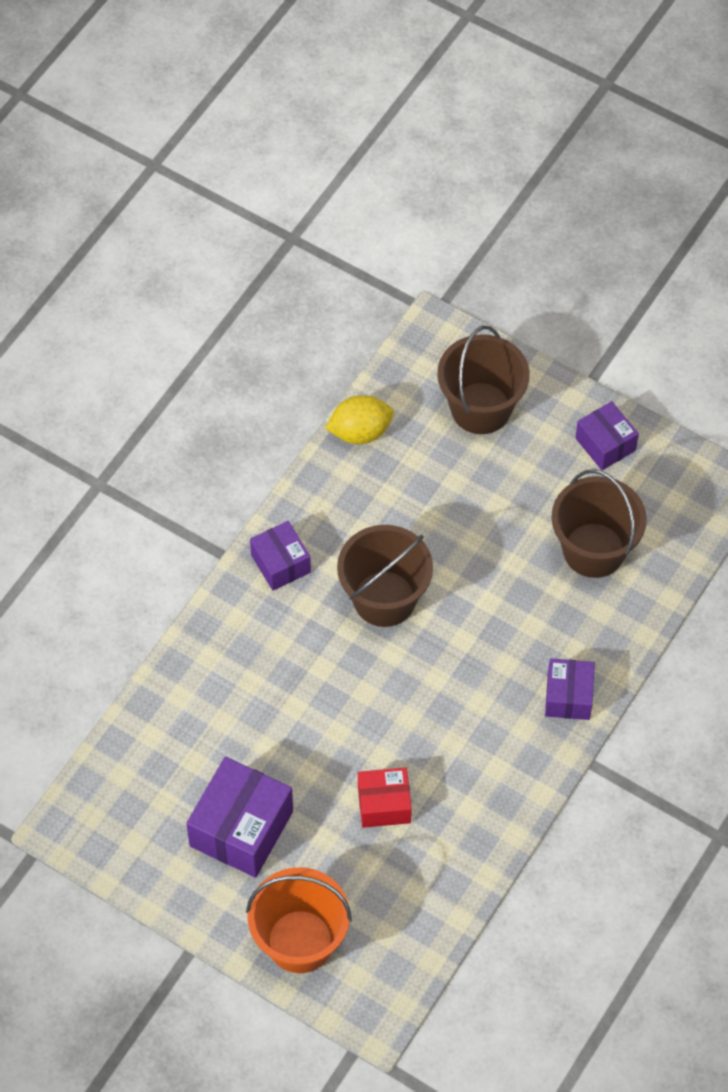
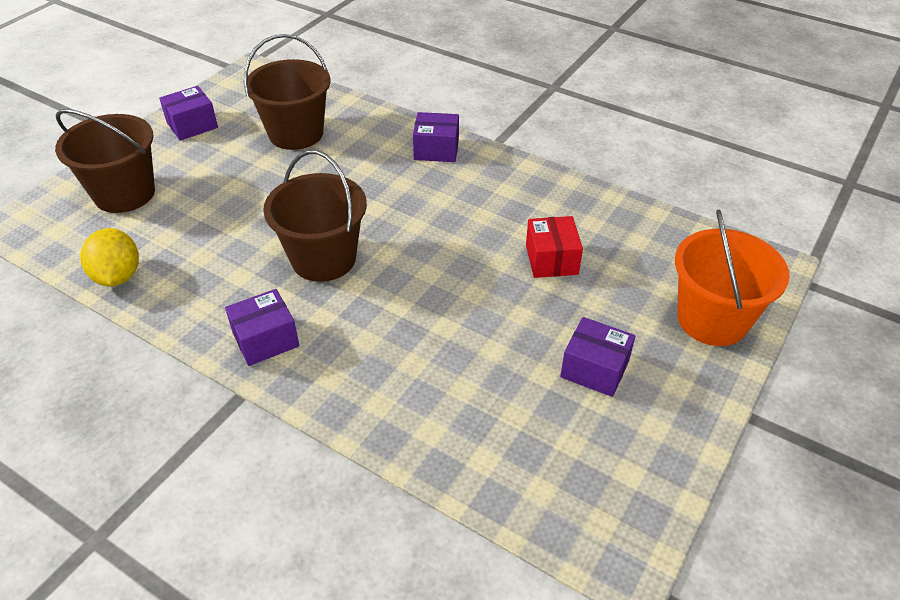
camera: 90 degrees left, 15 degrees down
purple box [186,757,293,878] -> purple box [560,317,635,397], size x0.61

